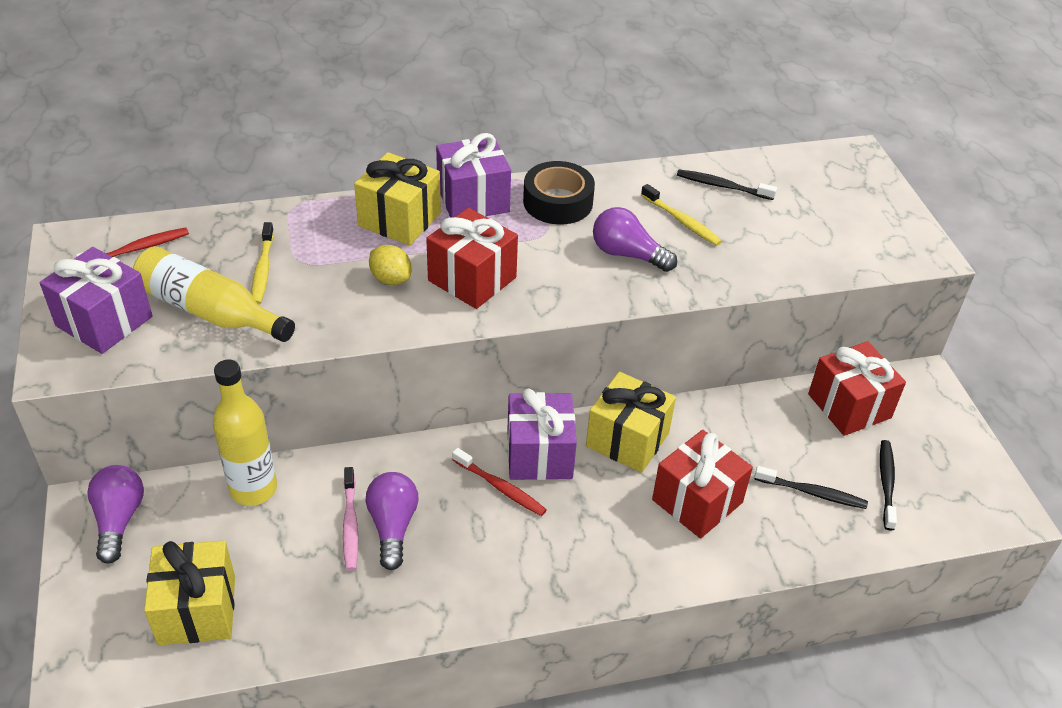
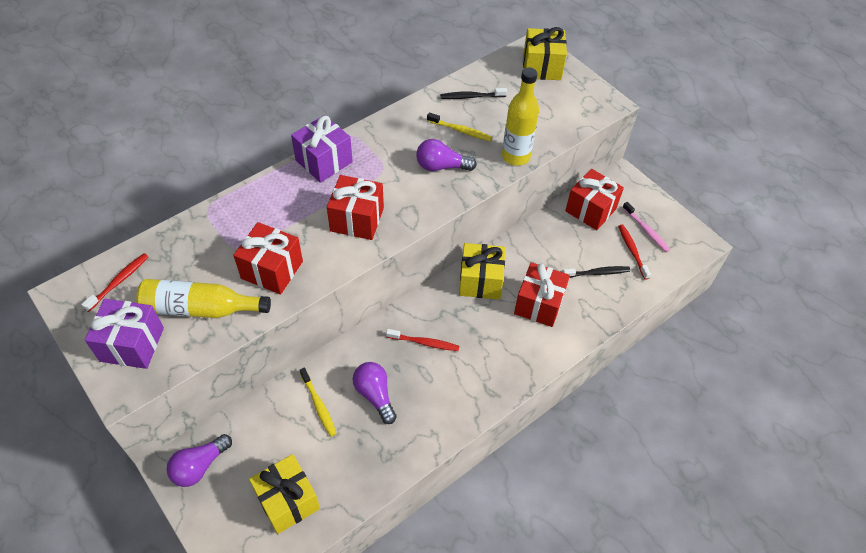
camera: 25 degrees left, 10 degrees up
purple light bulb [87,465,144,564] -> purple light bulb turned 105 degrees counterclockwise [167,434,232,487]
yellow bottle [213,360,277,506] -> yellow bottle moved to [502,68,539,166]
yellow toothbrush [251,222,274,305] -> yellow toothbrush moved to [300,367,337,437]
pink toothbrush [343,467,359,571] -> pink toothbrush moved to [622,202,670,252]
yellow gift [354,152,441,246] -> yellow gift moved to [523,27,567,80]
yellow lemon [369,245,411,285] -> none
purple gift [507,389,577,480] -> none
black tape [523,161,595,224] -> none
black toothbrush [880,440,897,531] -> red toothbrush [618,224,651,280]
none -> red gift [233,222,303,295]

